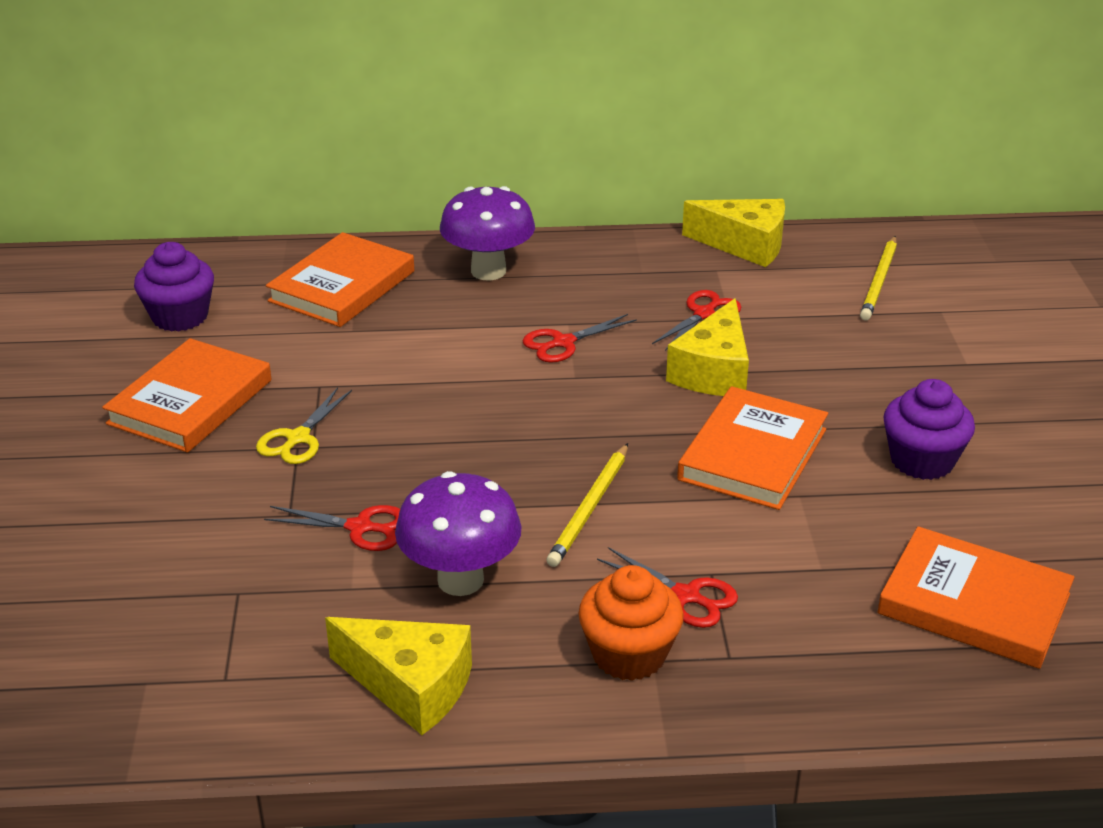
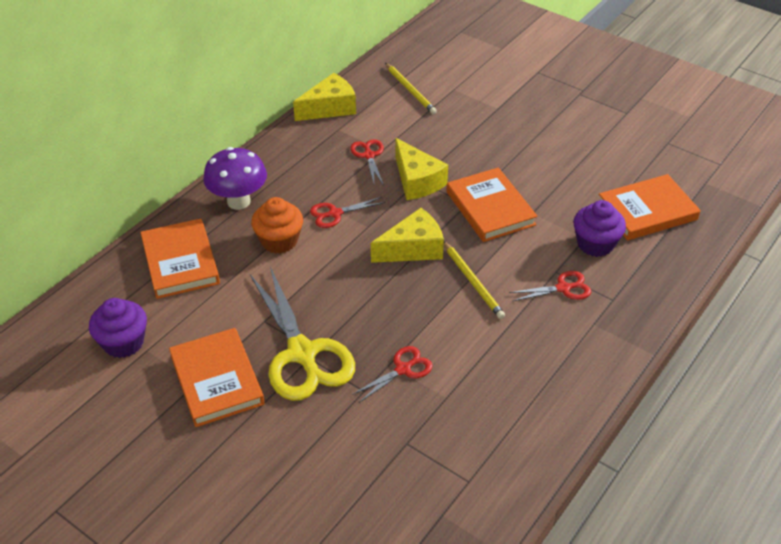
camera: 50 degrees left, 10 degrees up
yellow scissors [256,387,352,464] -> yellow scissors [250,267,355,401], size x2.09
yellow cheese [325,617,472,735] -> yellow cheese moved to [371,208,444,263]
purple mushroom [395,471,521,596] -> none
red scissors [523,314,637,363] -> red scissors turned 60 degrees clockwise [310,197,385,228]
orange cupcake [578,565,684,681] -> orange cupcake moved to [251,197,303,254]
purple cupcake [883,379,975,480] -> purple cupcake moved to [574,200,626,257]

